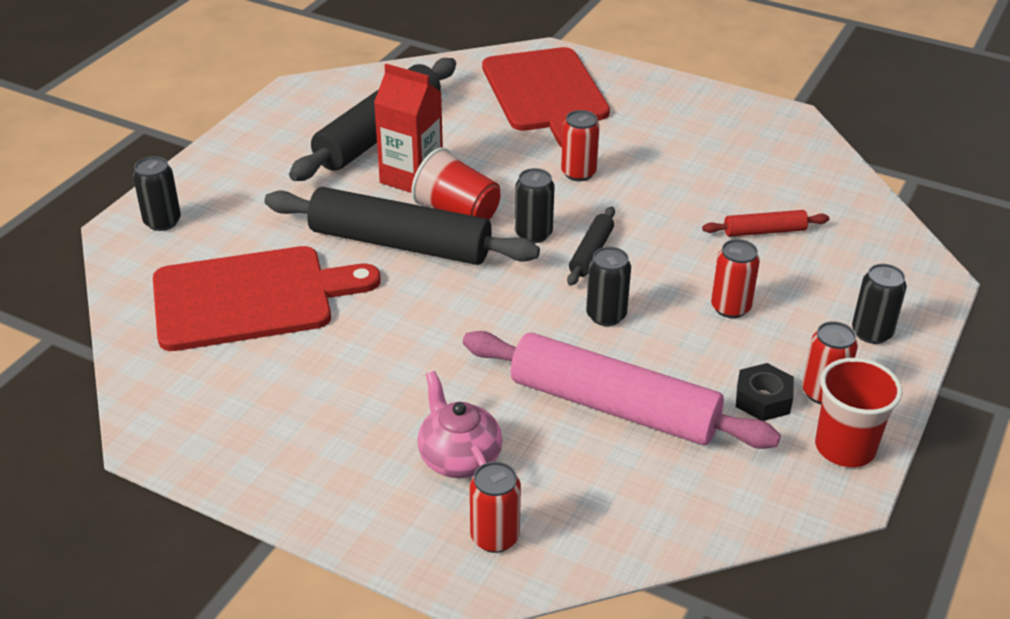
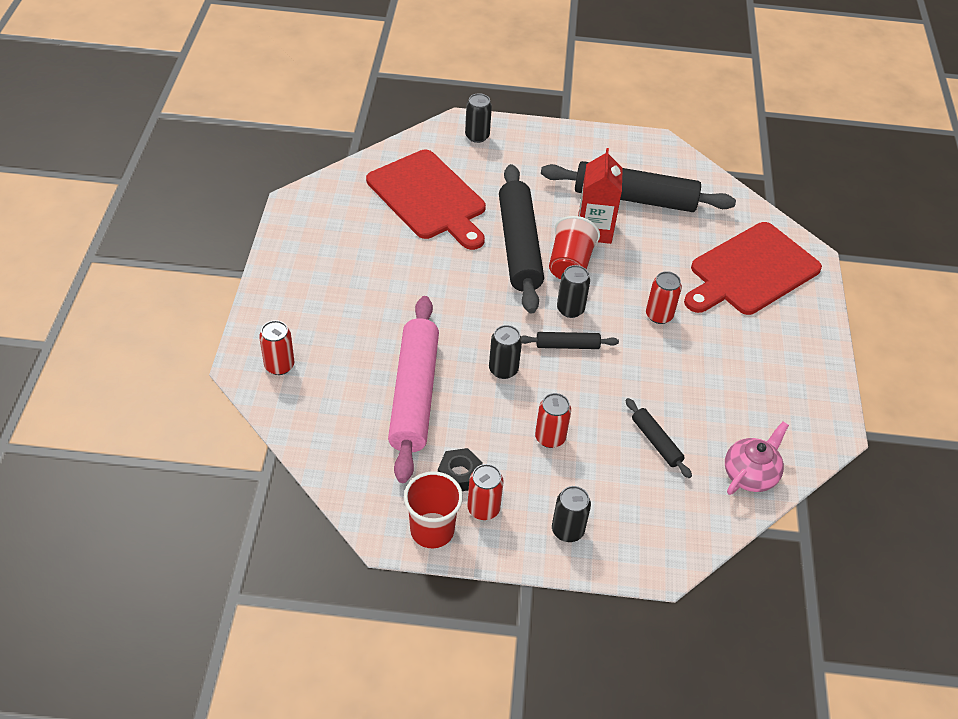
camera: 65 degrees right, 10 degrees up
pink teapot [418,371,502,478] -> pink teapot moved to [725,422,789,495]
red rolling pin [702,210,829,237] -> black rolling pin [625,398,692,478]

